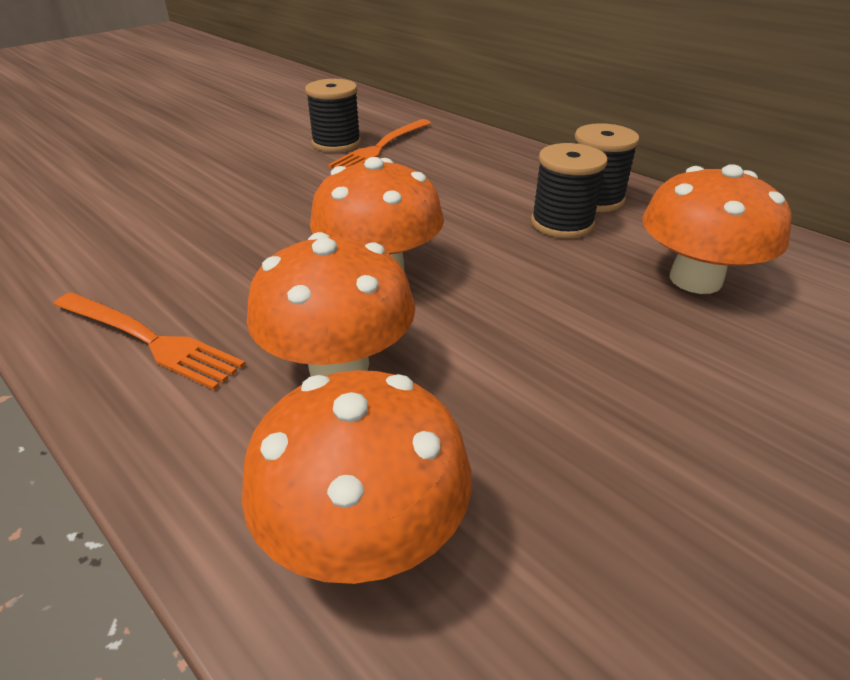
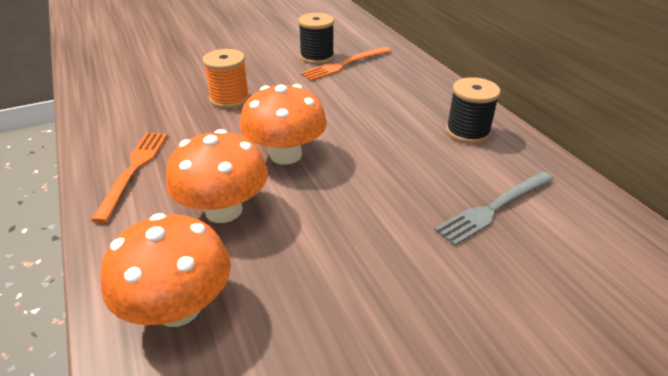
camera: 20 degrees right, 0 degrees up
orange fork [53,292,246,390] -> orange fork turned 135 degrees counterclockwise [91,133,168,223]
black spool [531,143,608,238] -> none
orange mushroom [642,164,791,294] -> grey fork [434,171,553,246]
none -> orange spool [203,49,250,109]

